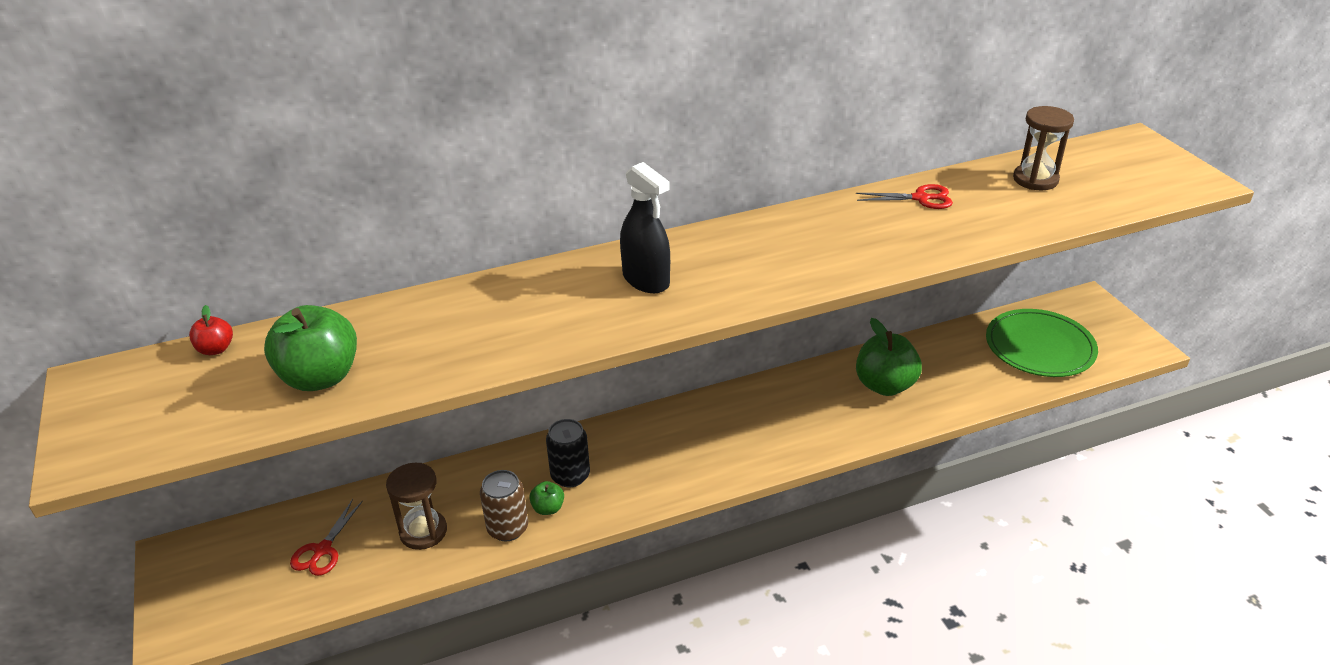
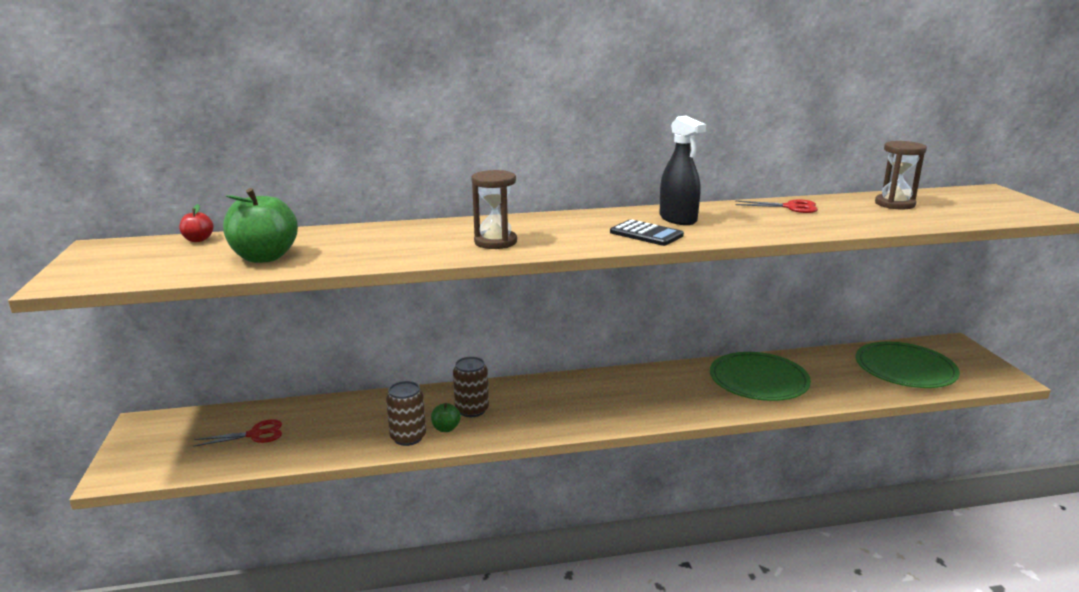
camera: 10 degrees right, 15 degrees down
red scissors [290,499,363,576] -> red scissors turned 135 degrees counterclockwise [193,419,282,447]
brown hourglass [386,463,447,550] -> brown hourglass moved to [471,170,517,249]
black can [546,419,590,487] -> brown can [453,357,489,417]
black spray bottle [620,162,670,293] -> black spray bottle moved to [660,116,706,225]
green apple [856,318,922,396] -> green plate [710,352,811,401]
none -> black calculator [610,219,684,246]

